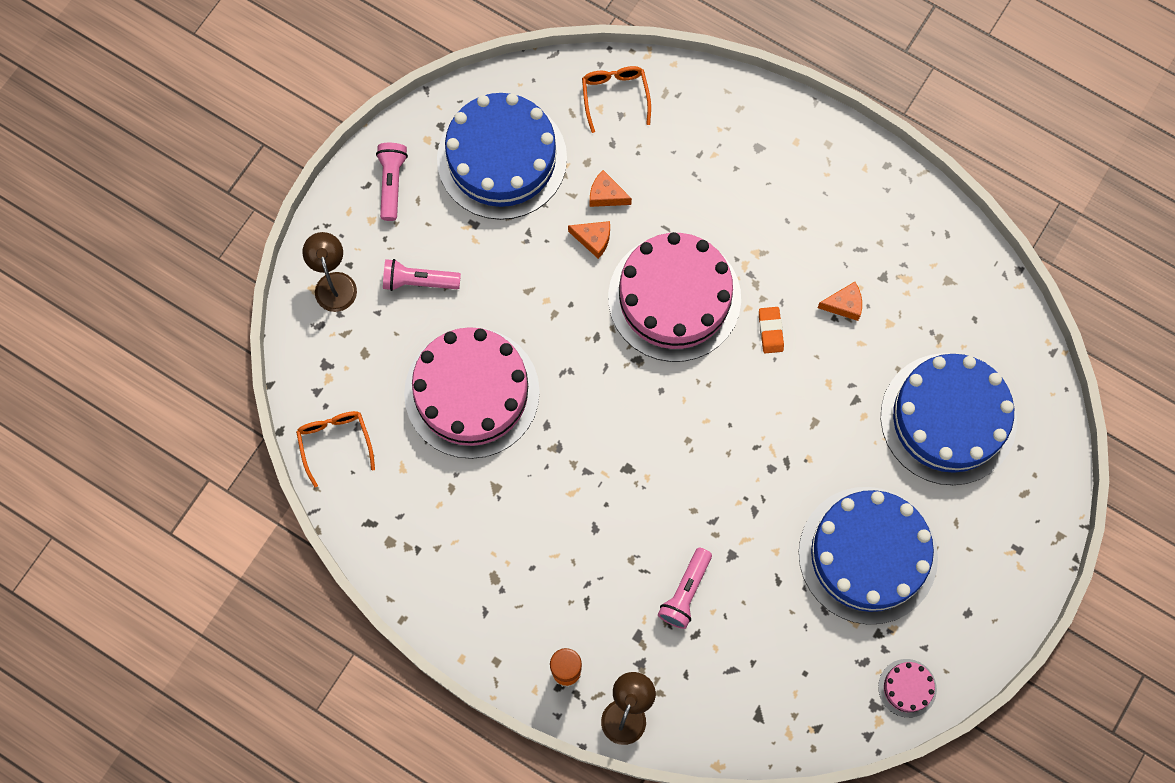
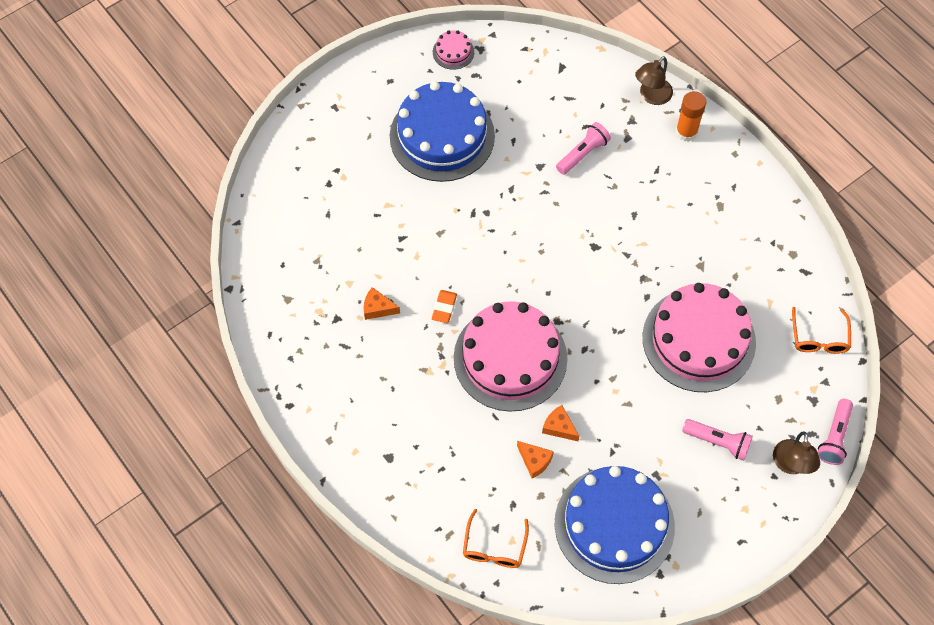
camera: 160 degrees left, 10 degrees down
pink flashlight [376,143,408,221] -> pink flashlight moved to [818,399,853,465]
blue cake [881,353,1017,485] -> none

